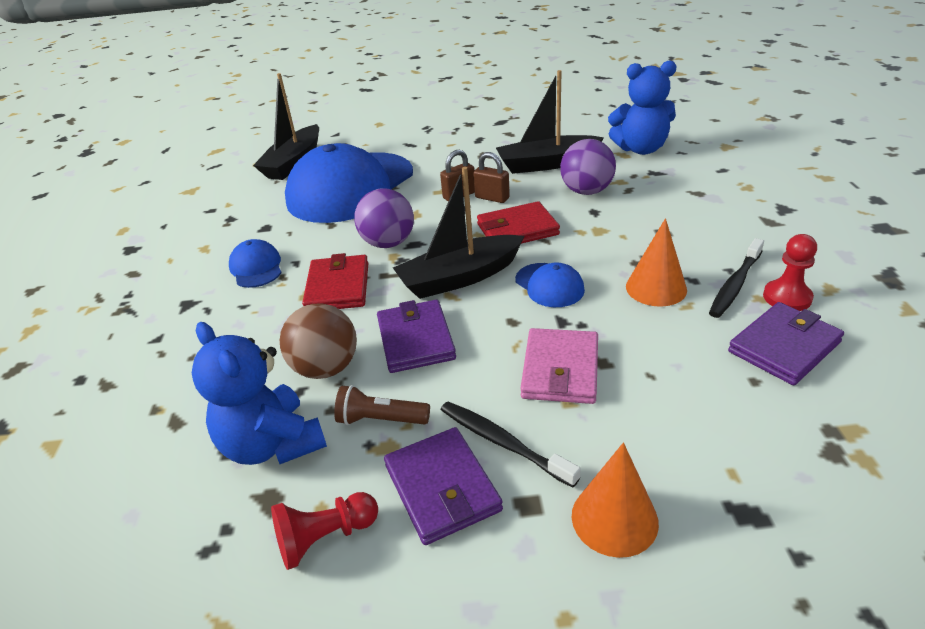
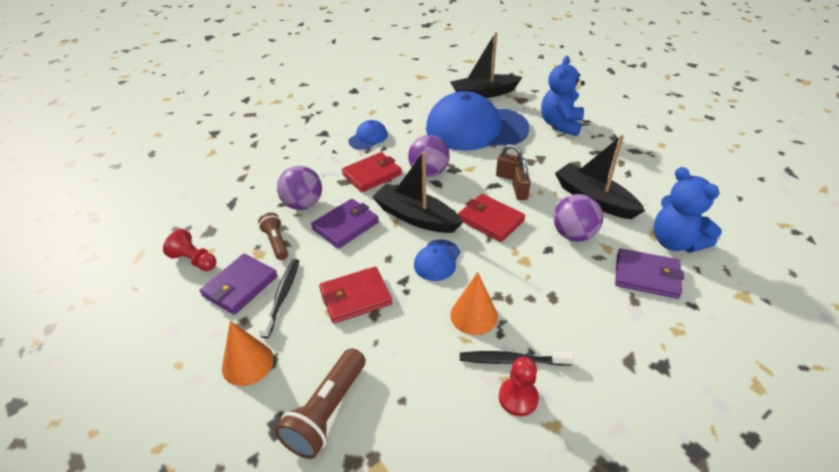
camera: 55 degrees right, 5 degrees up
blue teddy bear [192,322,327,465] -> blue teddy bear moved to [541,56,585,136]
brown ball [280,303,357,379] -> purple ball [277,166,322,210]
pink wallet [520,328,598,404] -> red wallet [319,267,392,323]
purple wallet [728,302,844,385] -> purple wallet moved to [615,248,684,299]
none -> brown flashlight [275,348,366,459]

